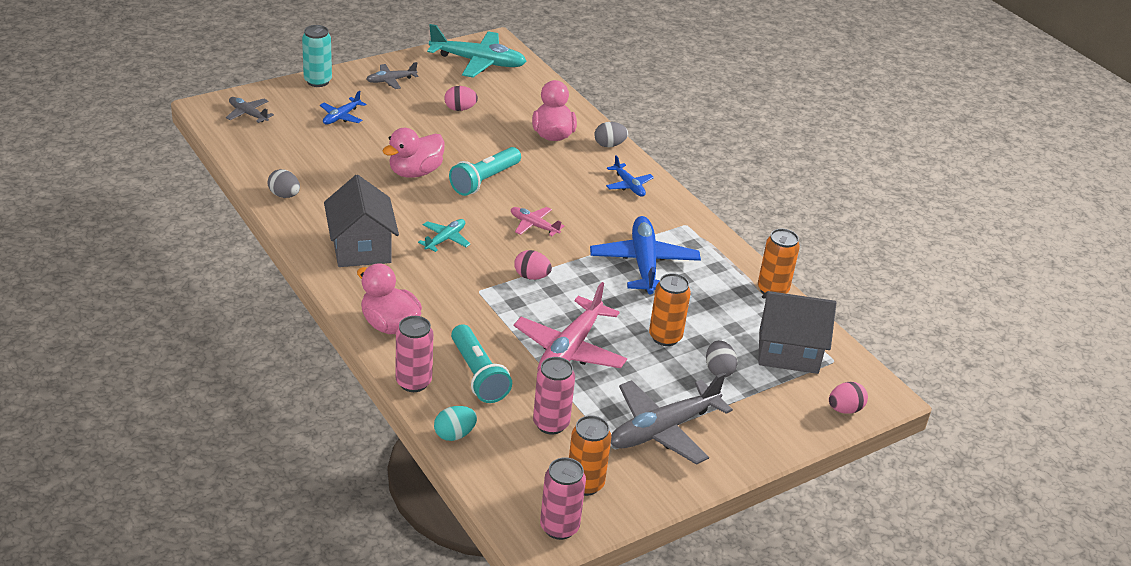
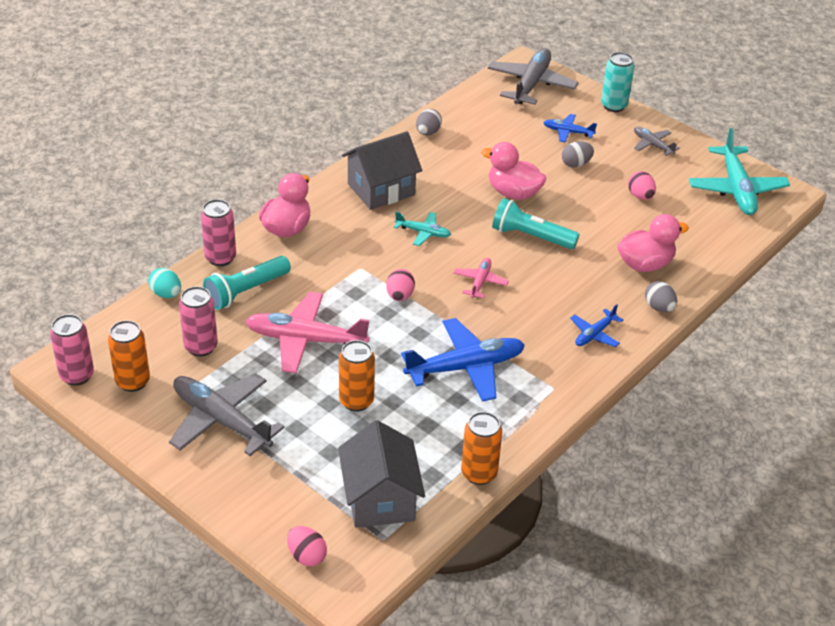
camera: 75 degrees right, 5 degrees up
grey plane [226,97,274,123] -> grey plane [488,48,578,105], size x1.96
grey egg [706,340,738,377] -> grey egg moved to [562,141,594,168]

